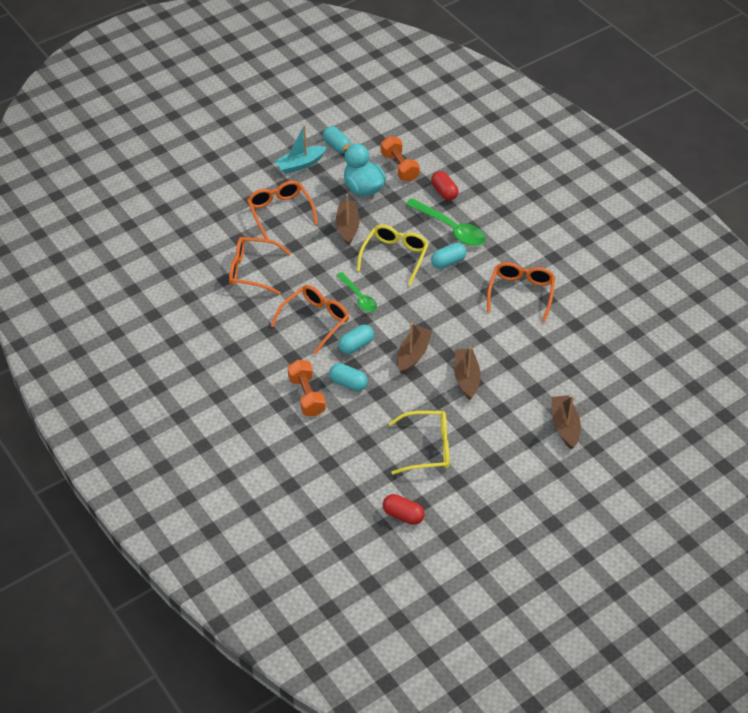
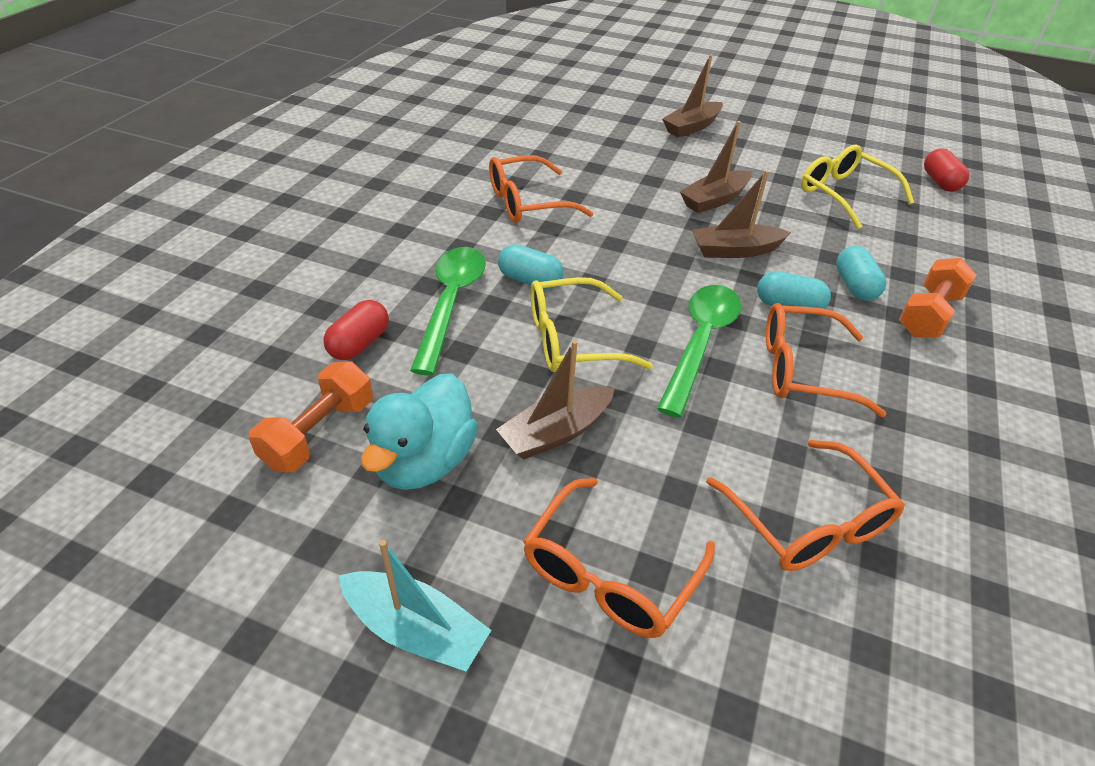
camera: 125 degrees left, 5 degrees down
turquoise capsule [323,126,351,153] -> none
green spoon [336,272,377,312] -> green spoon [657,285,741,418], size x1.58

